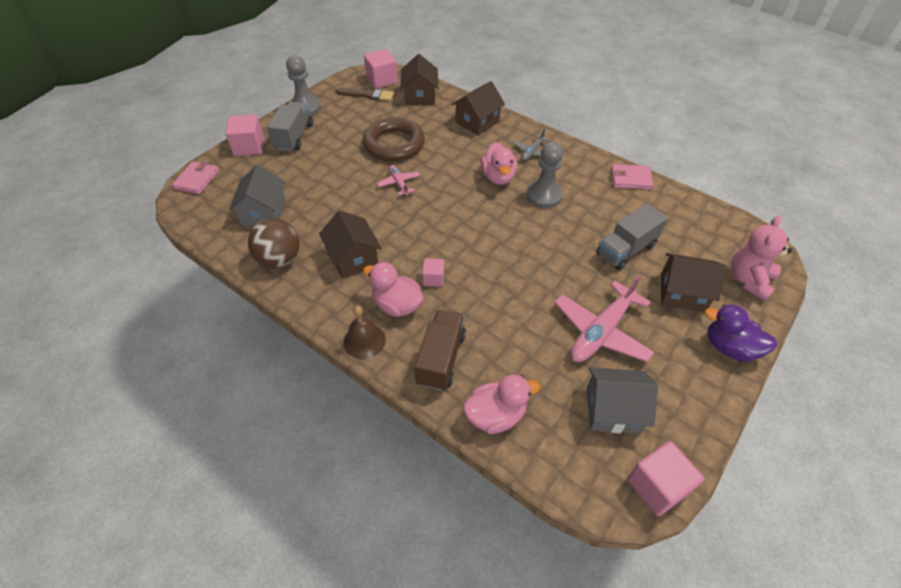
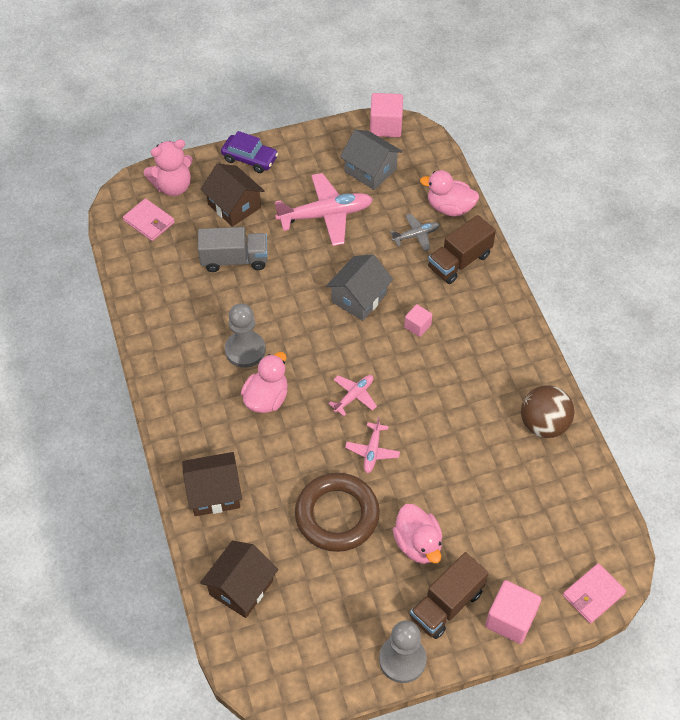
camera: 145 degrees left, 5 degrees up
grey house [229,165,286,226] -> grey house moved to [326,254,393,321]
grey truck [267,102,313,151] -> brown truck [410,552,488,639]
brown house [319,210,382,278] -> none
brown brush [336,88,394,101] -> none
brown bell [344,305,386,359] -> none
pink duck [363,262,424,317] -> pink duck moved to [392,504,442,564]
pink cube [364,49,398,89] -> none
grey plane [513,128,550,161] -> grey plane moved to [390,214,440,251]
pink wallet [611,164,653,190] -> pink wallet moved to [123,198,175,241]
purple duck [705,305,777,362] -> purple car [221,131,278,173]
none -> pink plane [328,375,377,416]

